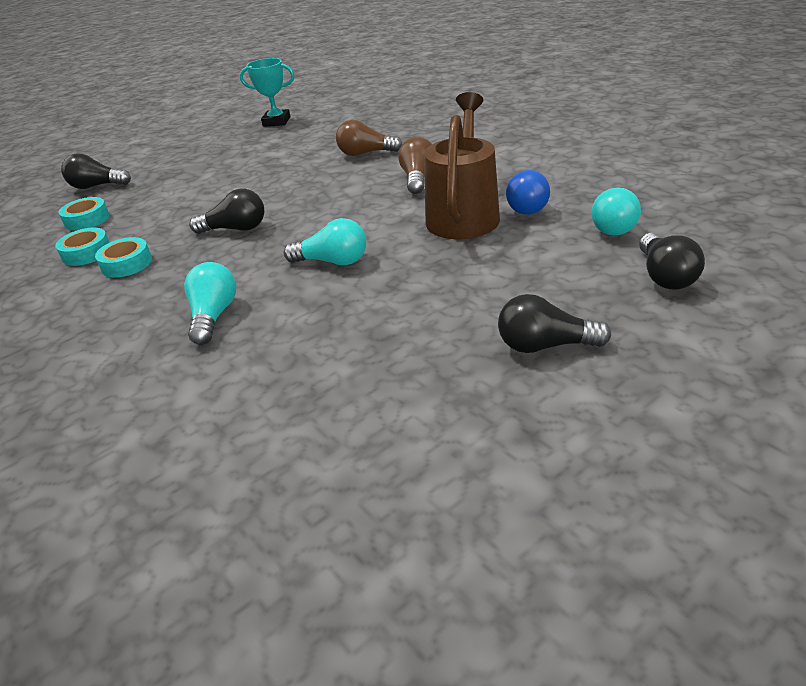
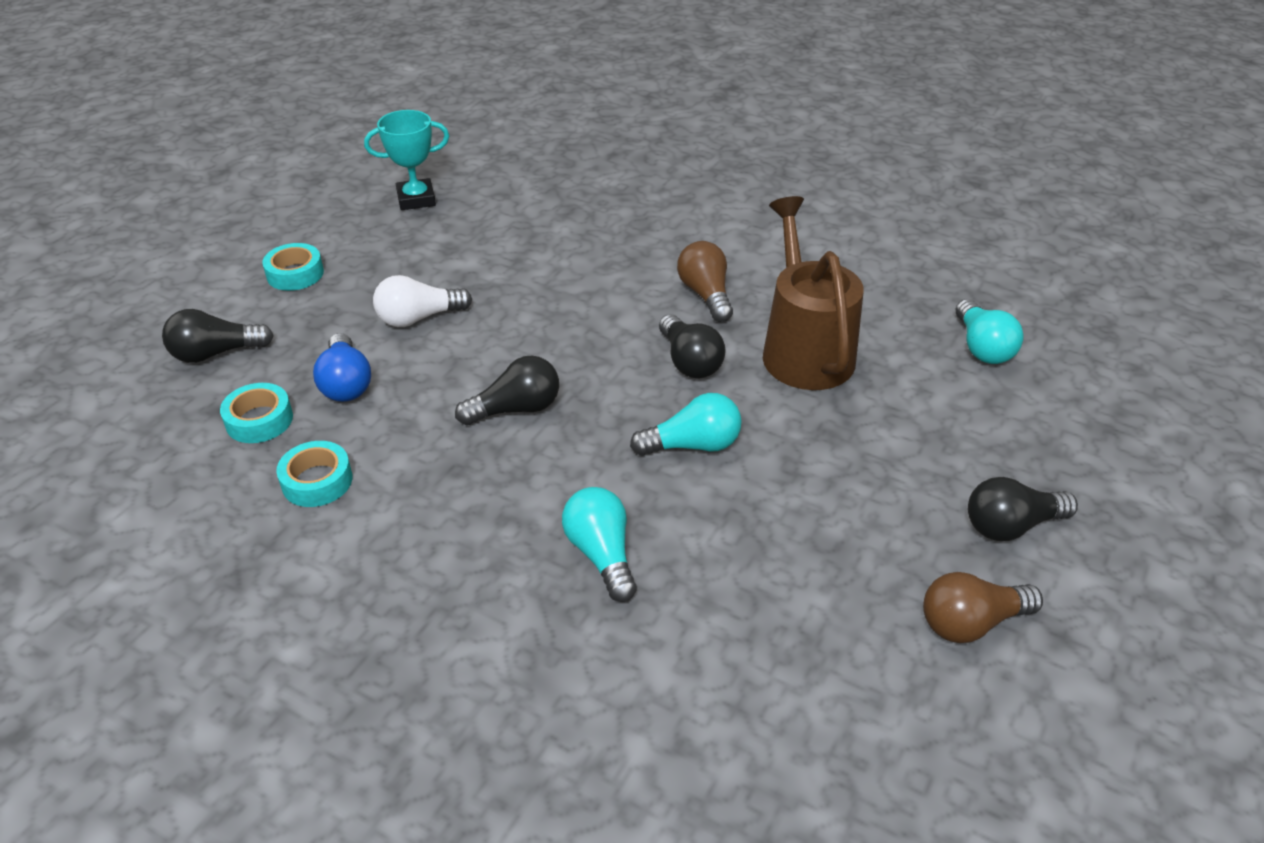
camera: 25 degrees left, 5 degrees up
turquoise tape [95,237,152,278] -> turquoise tape moved to [262,243,324,291]
brown light bulb [336,120,402,156] -> brown light bulb moved to [923,572,1043,643]
blue light bulb [506,170,550,215] -> blue light bulb moved to [313,333,371,402]
black light bulb [639,233,705,289] -> black light bulb moved to [659,314,726,378]
none -> white light bulb [373,275,472,327]

